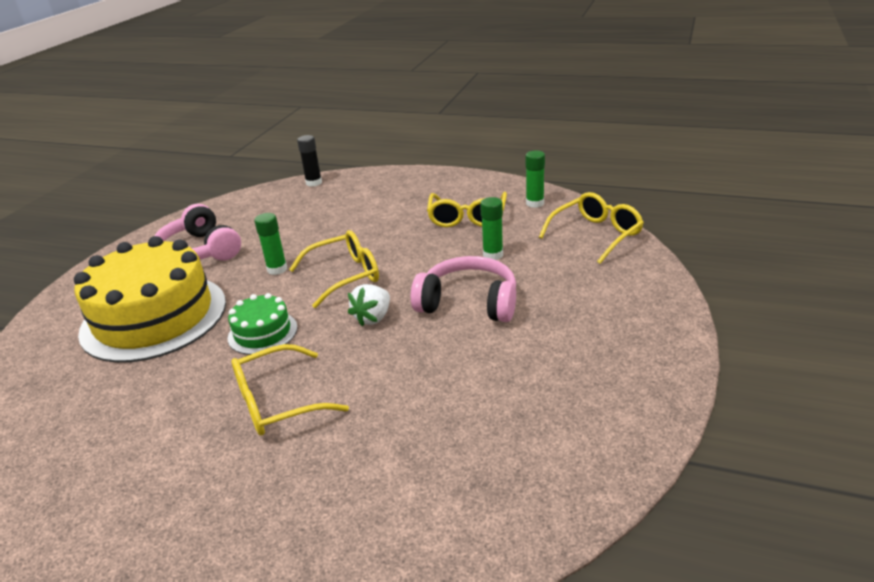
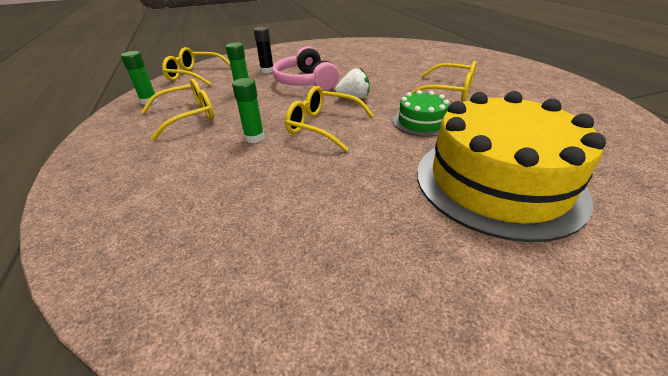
camera: 130 degrees left, 5 degrees up
pink headphones [154,204,241,260] -> none
green glue stick [254,213,287,275] -> green glue stick moved to [232,78,265,143]
black glue stick [297,135,322,187] -> black glue stick moved to [254,27,274,73]

